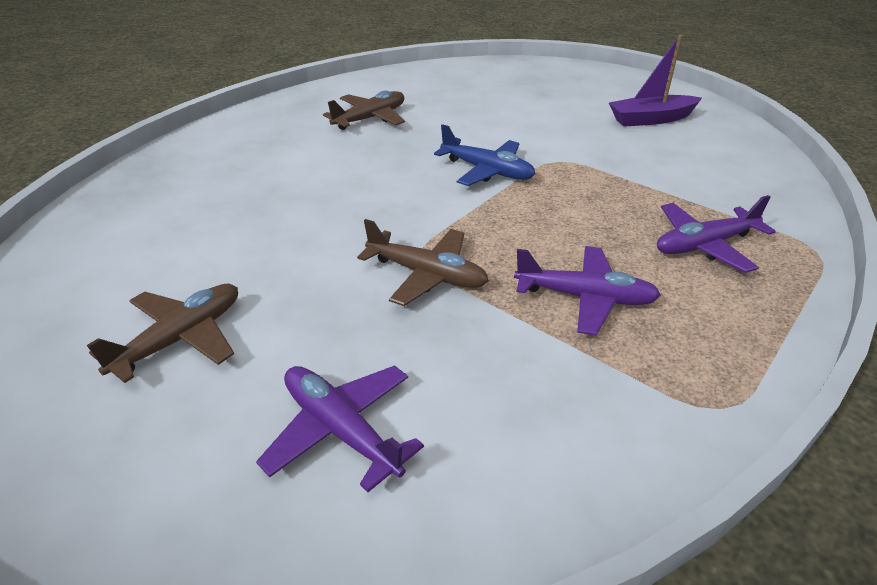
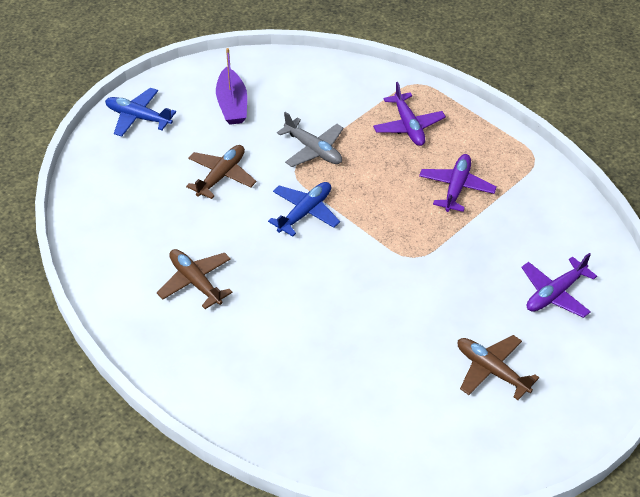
camera: 85 degrees left, 10 degrees up
brown plane [357,219,489,306] -> brown plane moved to [186,145,256,199]
none -> blue plane [105,88,176,137]
none -> grey plane [277,112,344,167]

